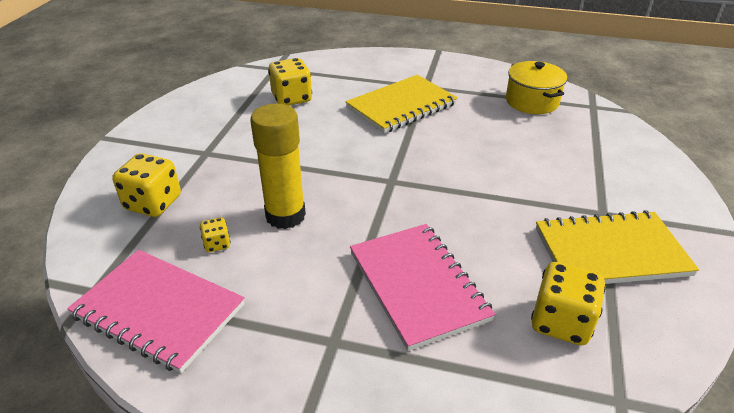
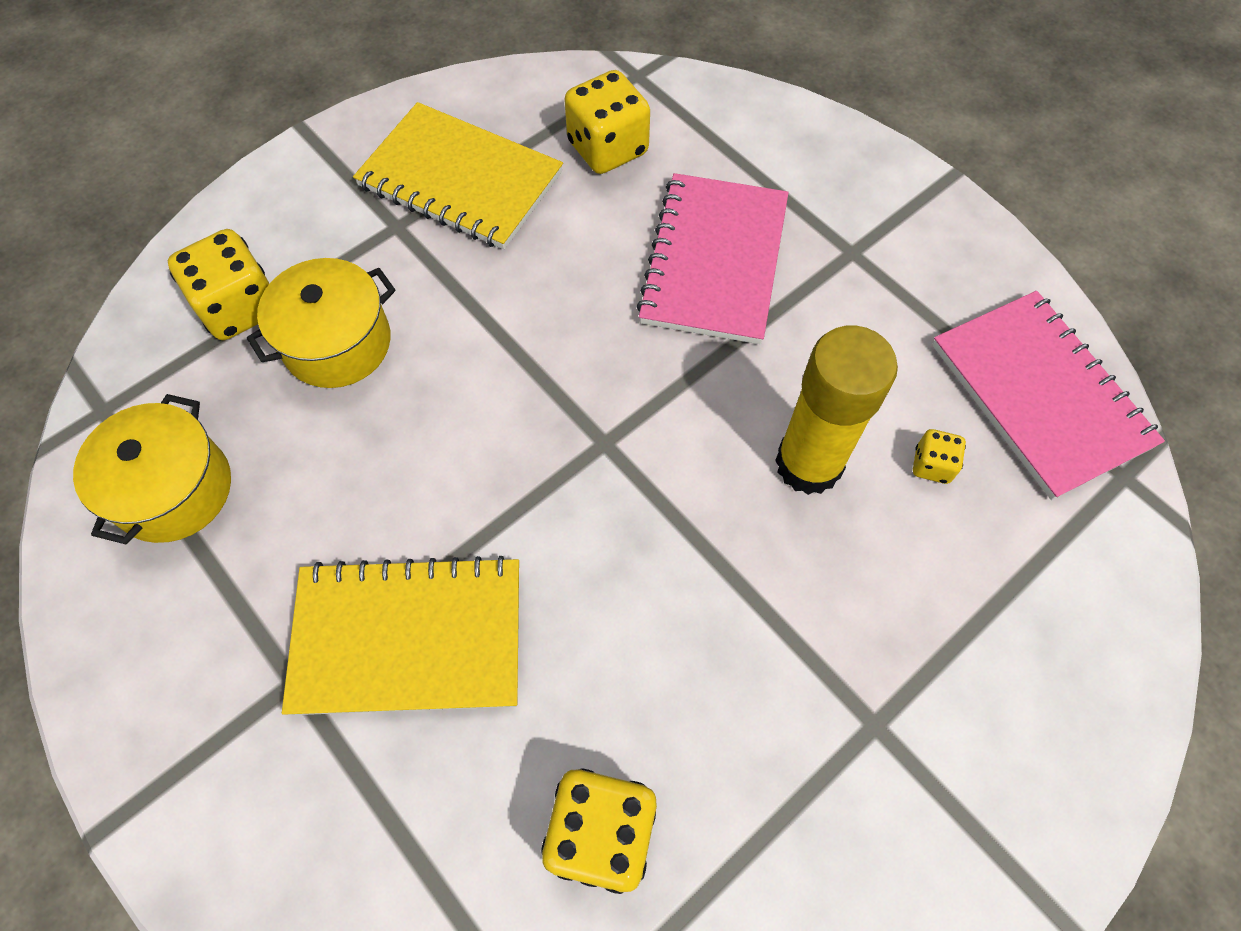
camera: 145 degrees left, 25 degrees up
yellow dice [112,153,181,217] -> yellow dice moved to [168,229,270,340]
none -> yellow pot [247,258,396,388]

